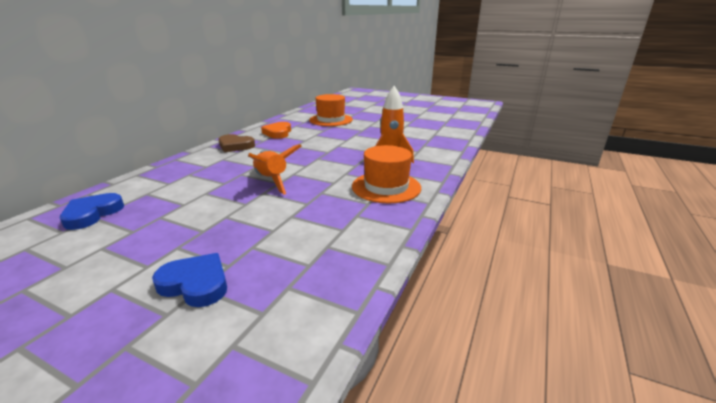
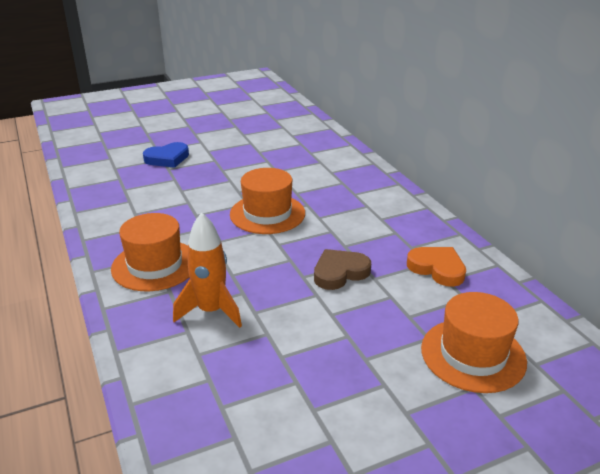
camera: 130 degrees right, 5 degrees up
blue heart [60,193,124,230] -> none
brown heart [218,134,255,152] -> brown heart moved to [314,249,371,290]
orange rocket [248,144,302,195] -> orange hat [230,168,305,234]

